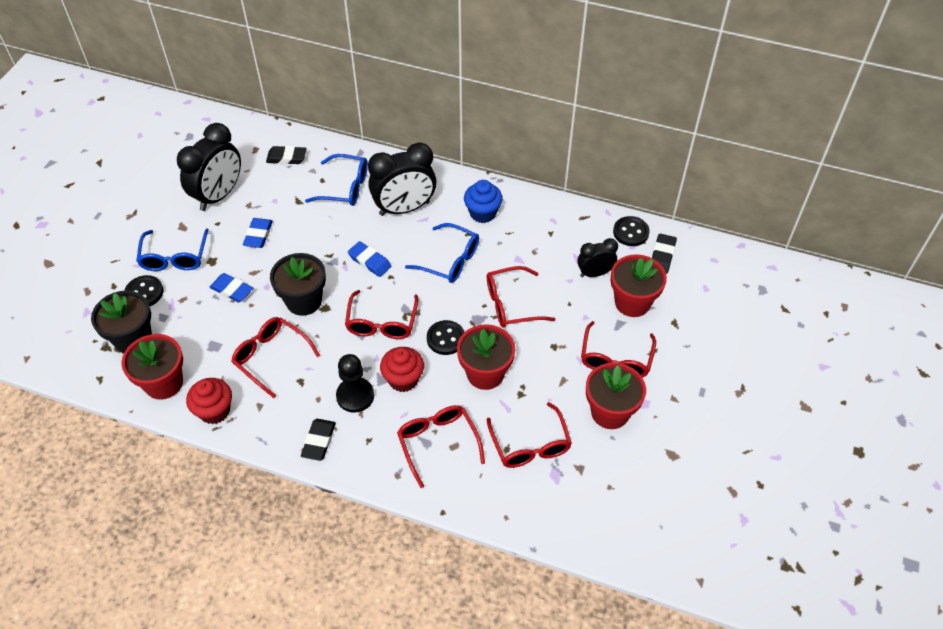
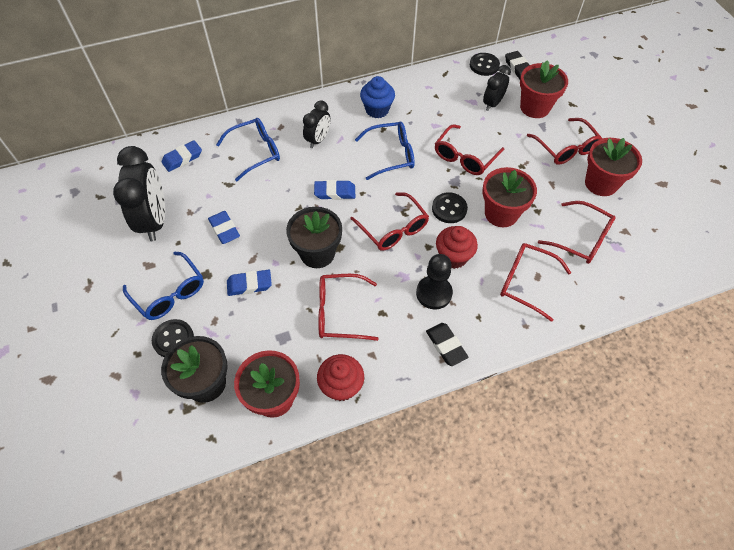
camera: 40 degrees left, 5 degrees up
black eraser [266,146,307,164] -> blue eraser [162,140,202,172]
black clock [368,143,437,216] -> black clock [303,100,331,148], size x0.56

